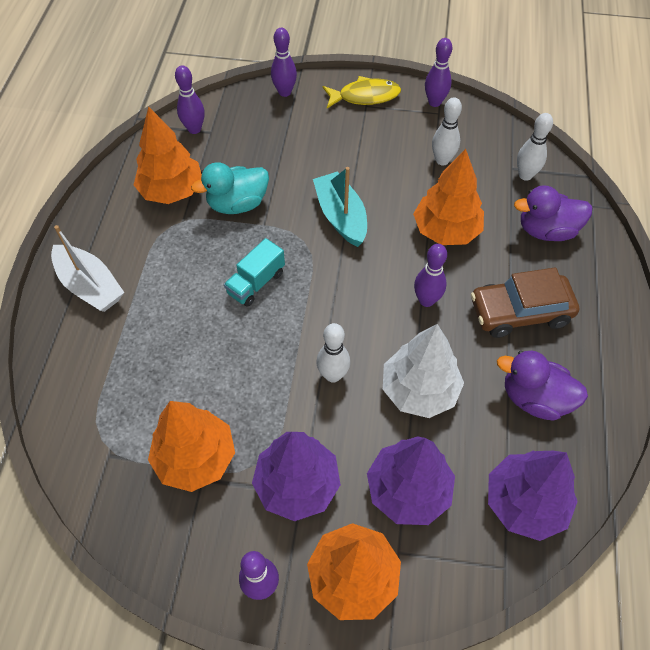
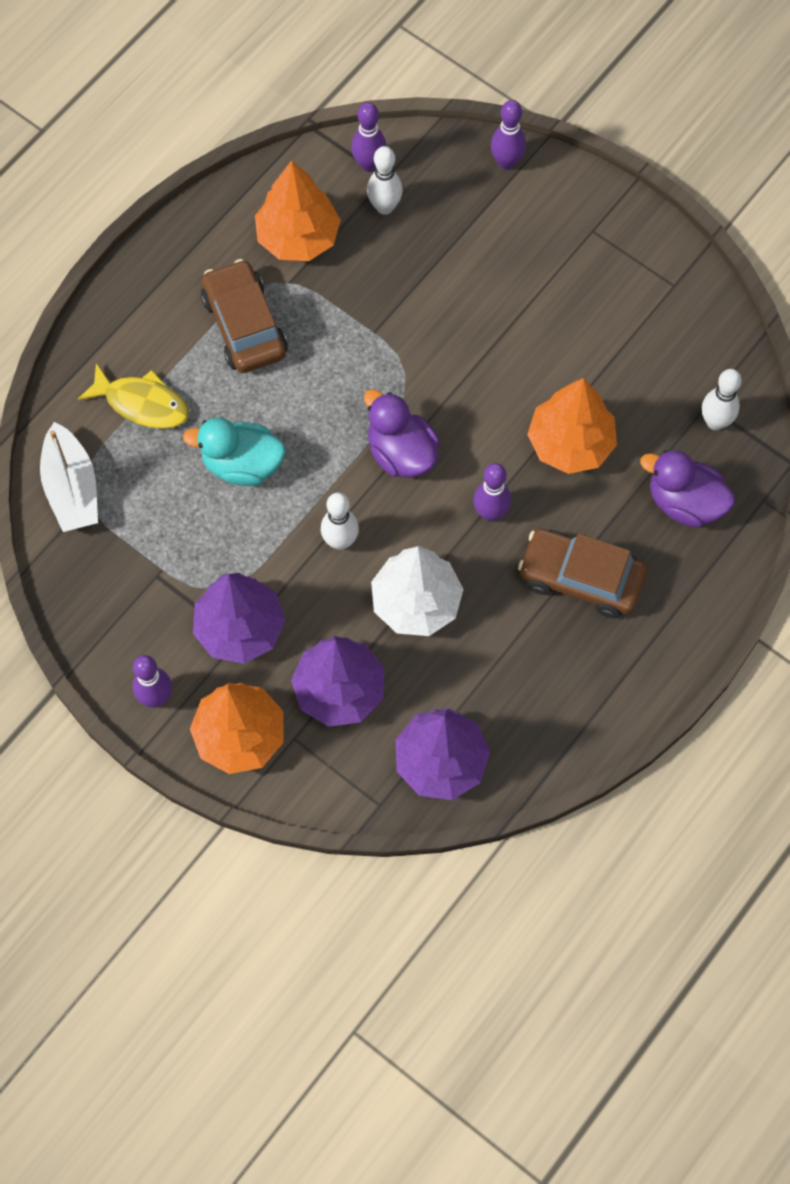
camera: 30 degrees right, 10 degrees up
white boat [51,225,124,312] -> white boat moved to [40,422,98,532]
orange tree [148,401,235,492] -> none
turquoise duck [191,162,269,214] -> turquoise duck moved to [183,418,286,486]
turquoise truck [224,238,285,307] -> none
turquoise boat [313,167,367,247] -> none
yellow fish [323,76,401,108] -> yellow fish moved to [78,363,189,429]
purple bowling pin [425,38,452,107] -> none
white bowling pin [432,97,462,165] -> white bowling pin moved to [367,146,403,215]
purple duck [497,351,588,421] -> purple duck moved to [364,389,440,478]
none -> brown car [201,259,288,373]

